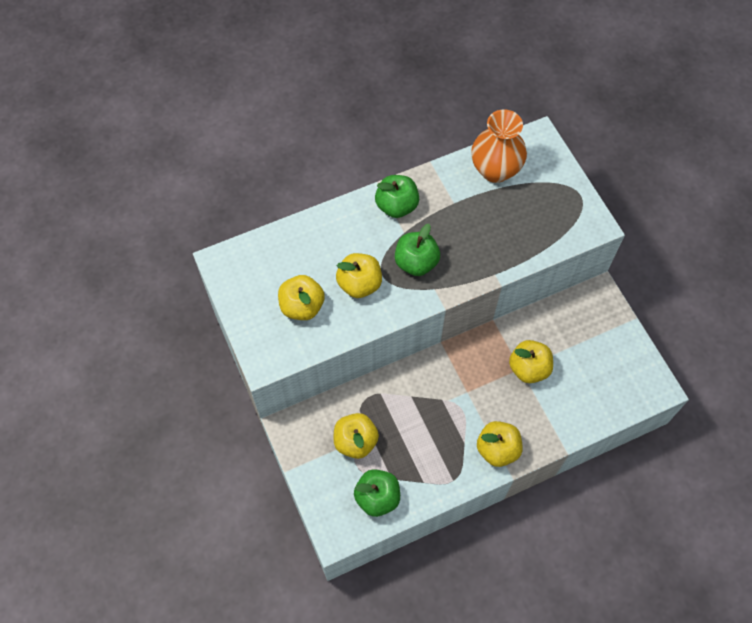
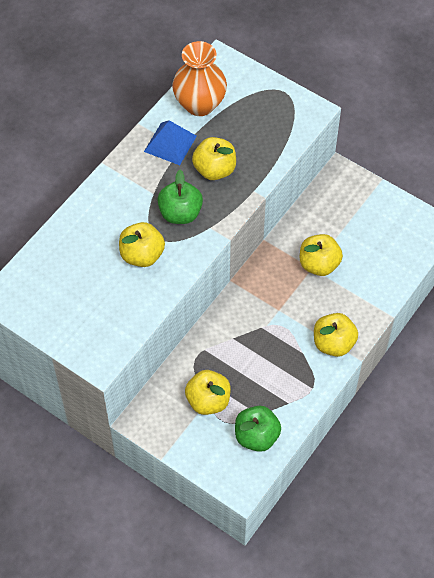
camera: 30 degrees left, 5 degrees down
yellow apple [278,275,325,320] -> yellow apple moved to [192,137,236,180]
green apple [375,175,419,218] -> none
none -> blue pyramid [144,120,197,165]

